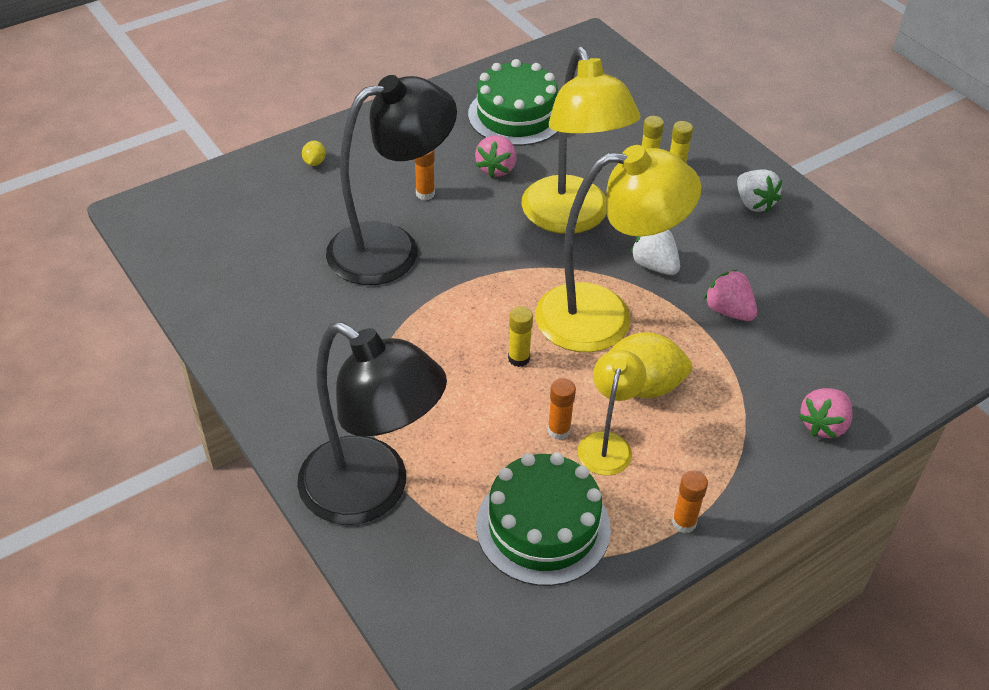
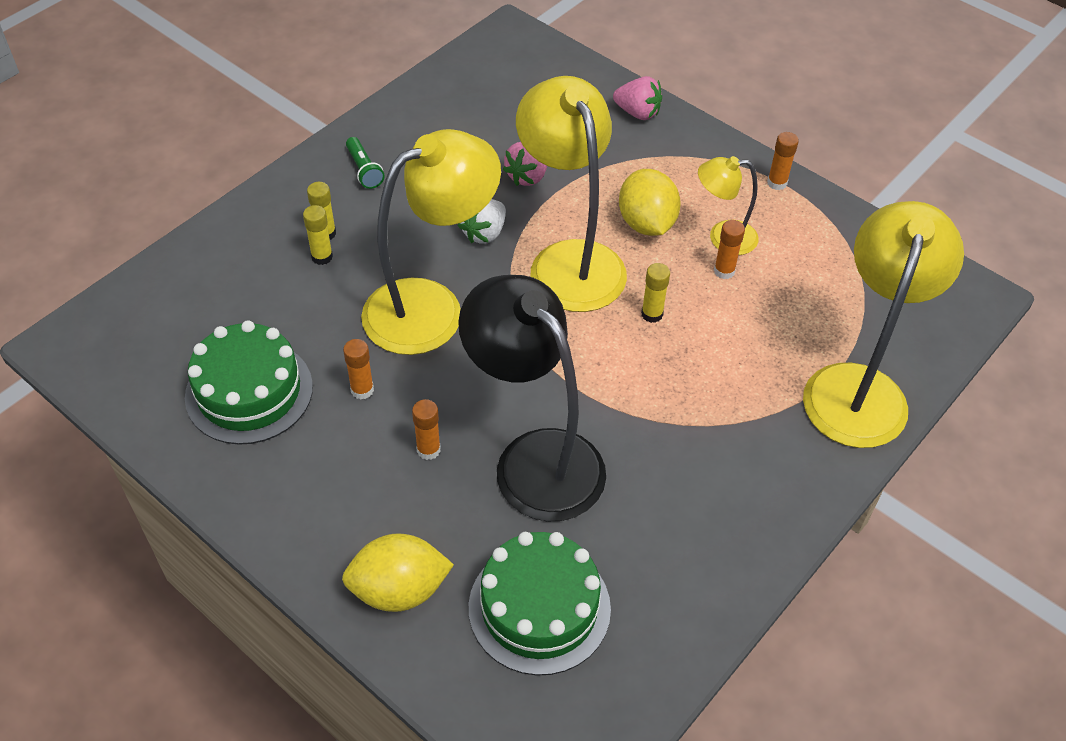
camera: 105 degrees left, 5 degrees up
black lamp [297,322,447,525] -> yellow lamp [803,201,964,448]
yellow lemon [302,141,326,166] -> yellow lemon [342,533,454,612], size x2.32
pink strawberry [475,135,516,178] -> orange glue stick [343,339,374,399]
green cake [476,452,611,586] -> green cake moved to [469,532,611,676]
white strawberry [737,169,782,213] -> green flashlight [346,137,385,189]

